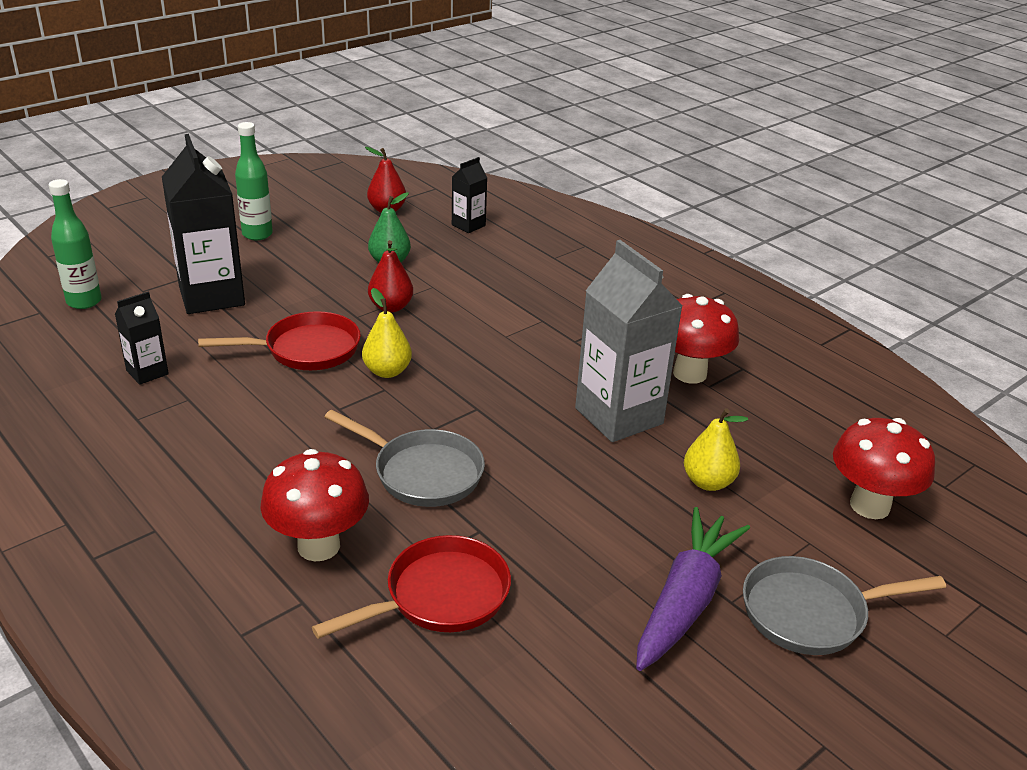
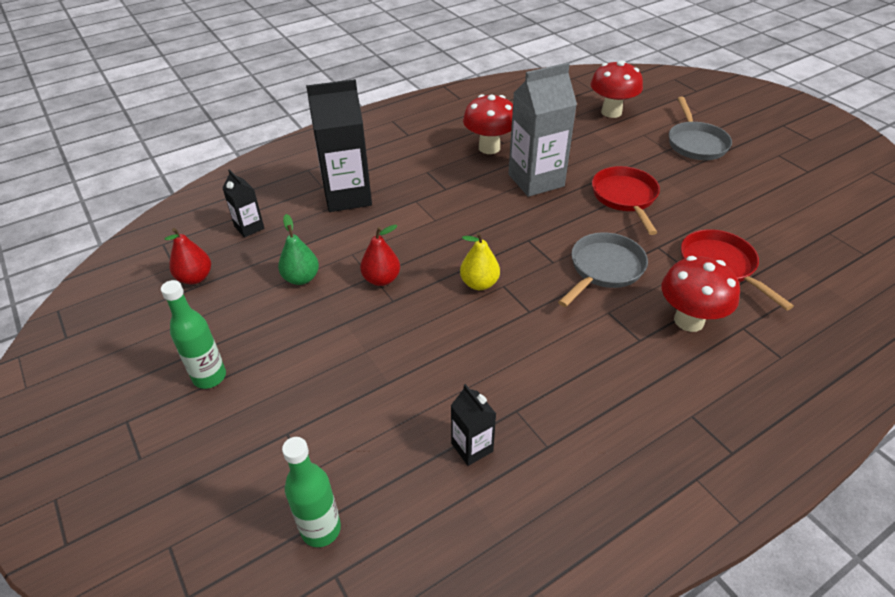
camera: 80 degrees left, 10 degrees up
black carton [162,134,245,314] -> black carton moved to [306,79,372,212]
red pan [198,311,361,370] -> red pan moved to [592,166,660,235]
purple carrot [636,507,750,671] -> none
yellow pear [684,408,748,491] -> none

